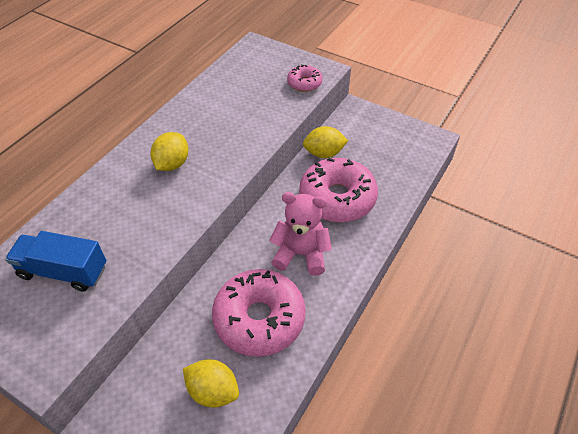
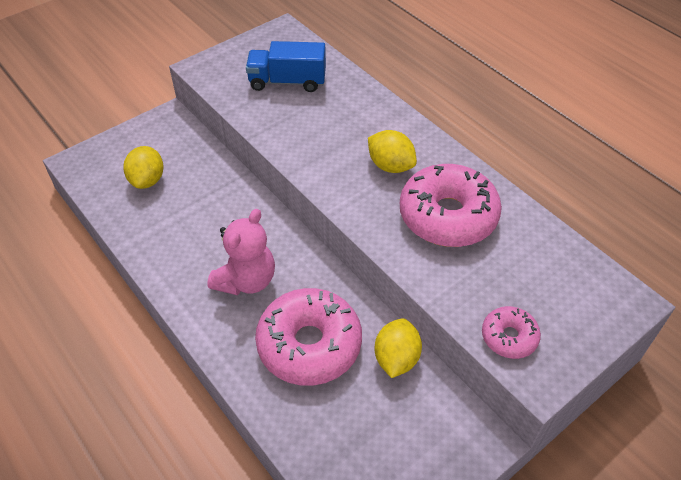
camera: 110 degrees right, 0 degrees up
blue truck [5,231,106,292] -> blue truck turned 120 degrees counterclockwise [246,41,326,92]
yellow lemon [183,359,239,408] -> yellow lemon turned 45 degrees counterclockwise [123,146,164,189]
pink donut [212,269,306,357] -> pink donut moved to [400,164,502,247]

